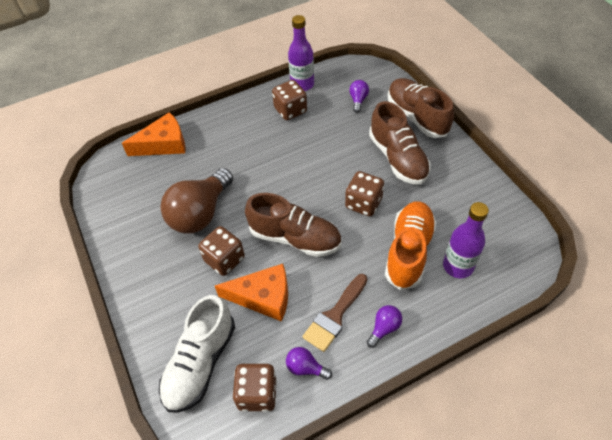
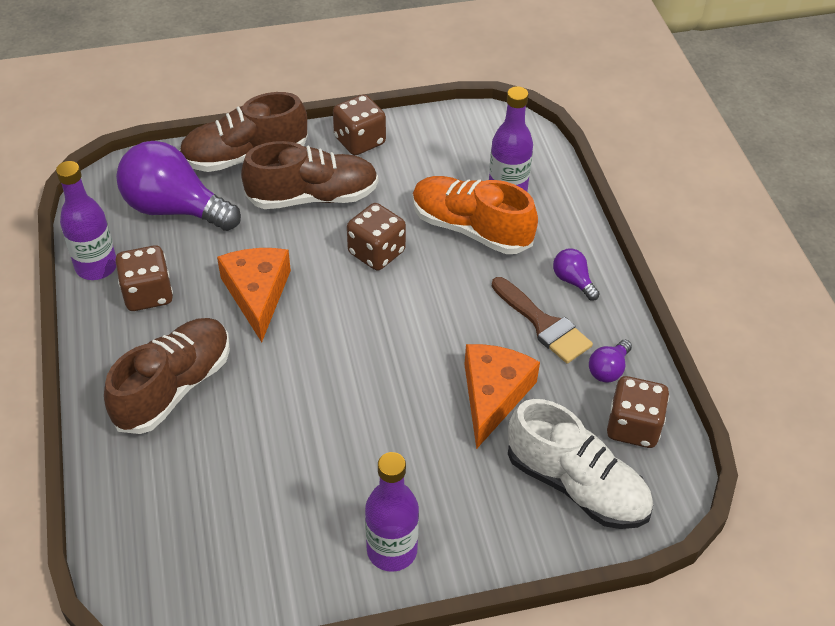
camera: 80 degrees left, 5 degrees down
orange cheese [122,112,185,156] -> orange cheese moved to [217,248,291,342]
brown light bulb [161,168,233,233] -> none
brown dice [198,226,245,276] -> brown dice moved to [333,94,386,155]
brown shoe [245,193,341,257] -> brown shoe moved to [104,318,230,434]
purple light bulb [349,80,369,113] -> purple light bulb [116,141,241,231], size x2.26
none -> purple bottle [365,452,419,572]

